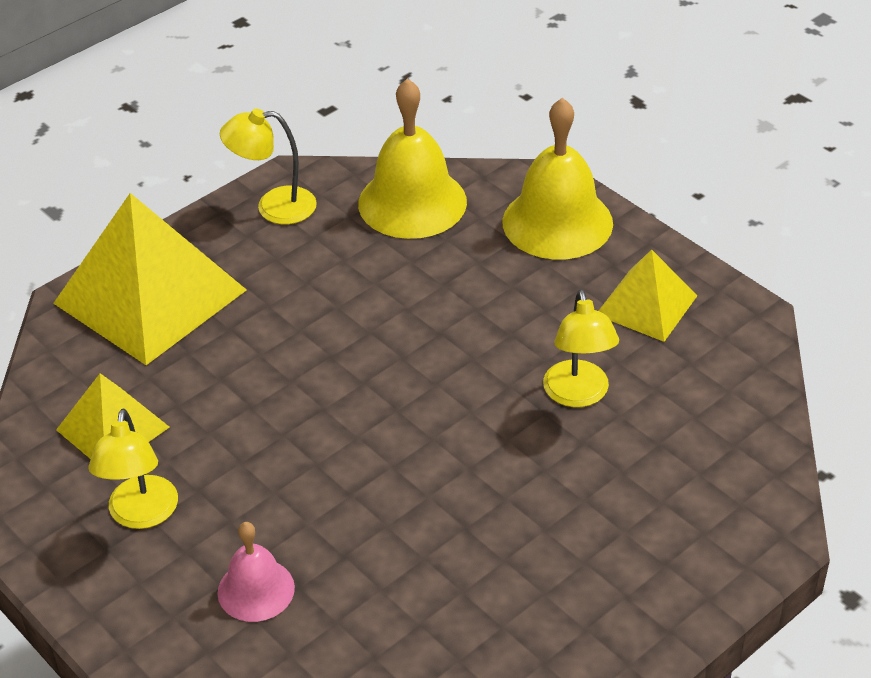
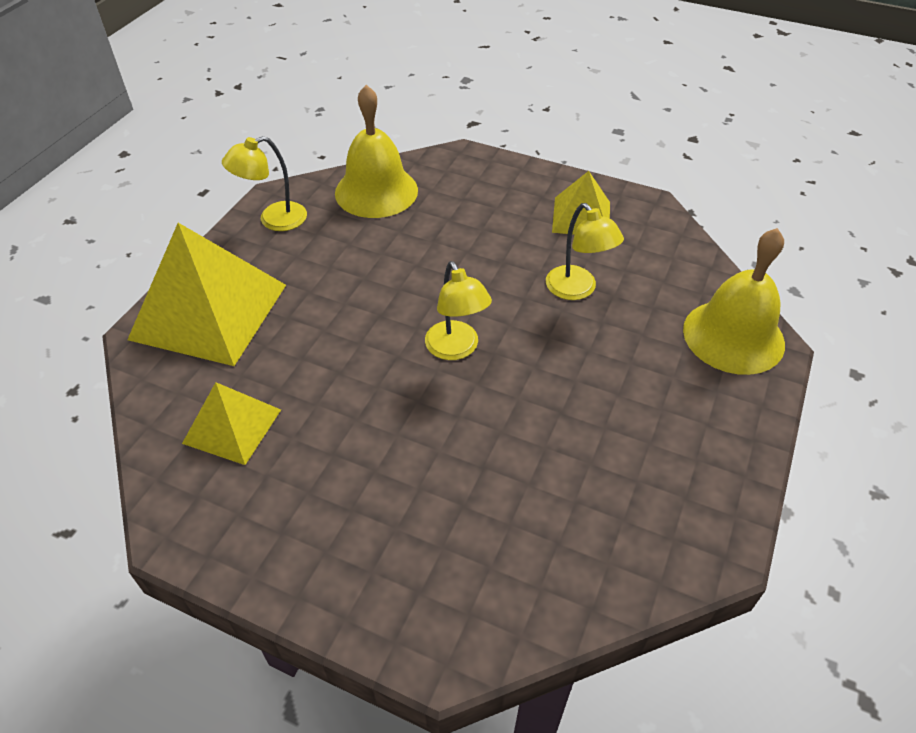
camera: 25 degrees left, 5 degrees up
yellow lamp [88,408,178,529] -> yellow lamp moved to [425,261,492,360]
pink bell [218,522,295,622] -> none
yellow bell [502,98,613,260] -> yellow bell moved to [683,228,785,375]

